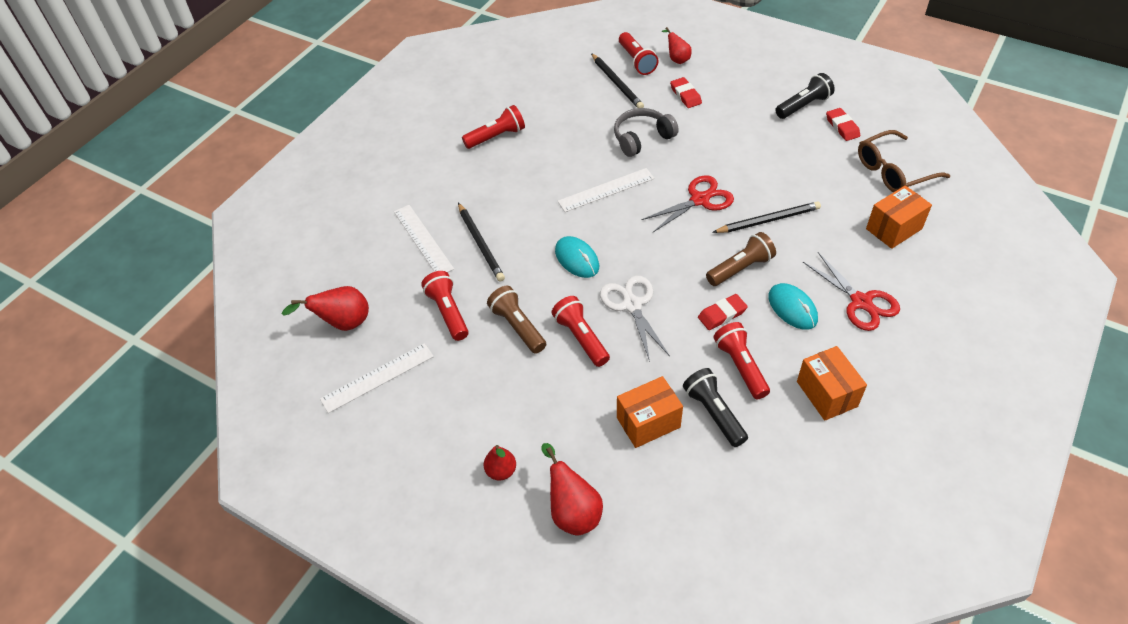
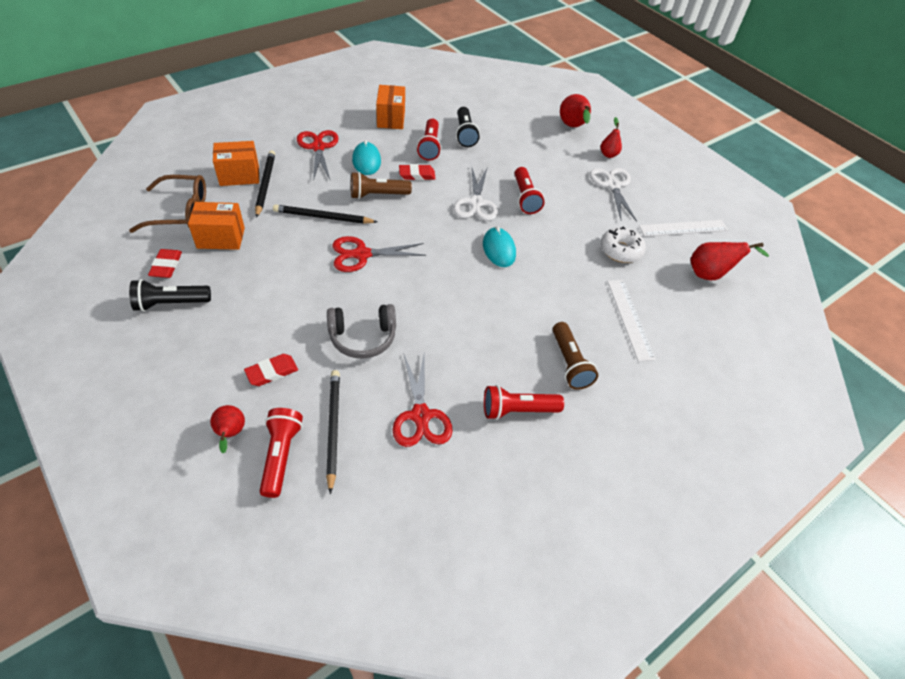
camera: 165 degrees left, 0 degrees up
red flashlight [421,271,469,341] -> white donut [600,227,646,263]
black pencil [458,203,505,282] -> black pencil moved to [255,150,275,218]
brown flashlight [487,286,546,354] -> brown flashlight moved to [553,322,598,390]
white ruler [558,168,655,212] -> none
orange box [617,376,683,448] -> orange box moved to [188,202,245,250]
red eraser [670,77,702,108] -> red eraser turned 60 degrees clockwise [244,354,298,386]
none -> red scissors [393,355,453,447]
none -> white scissors [590,168,637,222]

